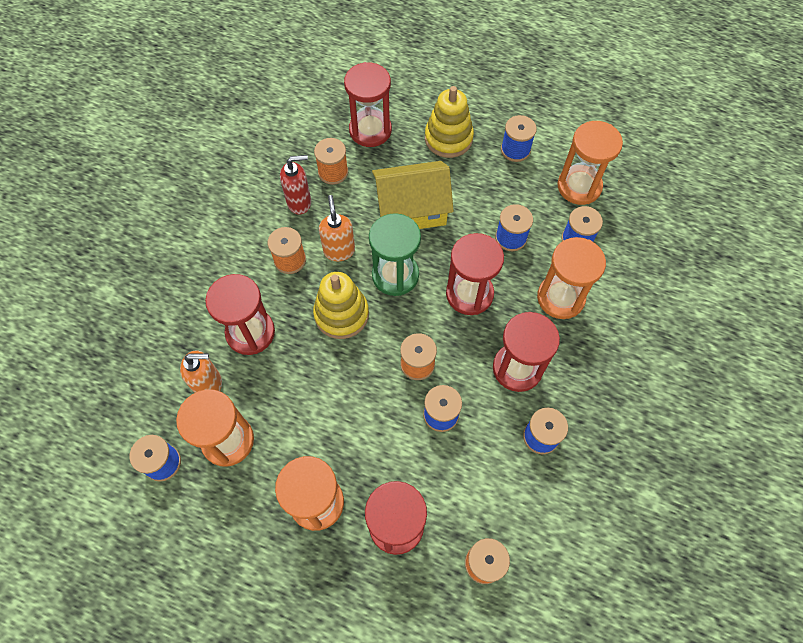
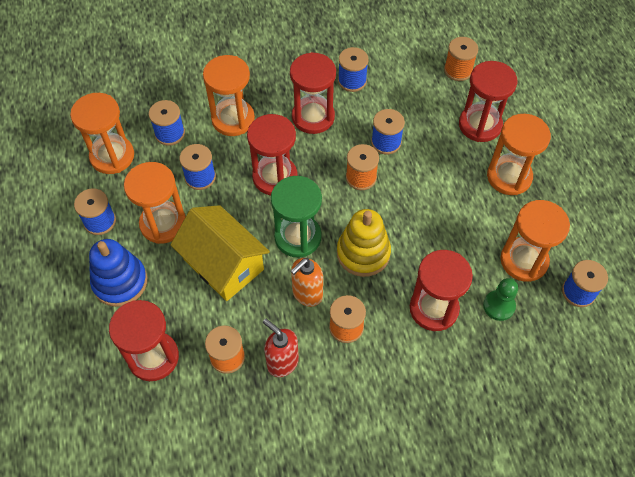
camera: 125 degrees left, 5 degrees down
orange soap dispenser [180,350,222,393] -> green pawn [483,278,518,321]
yellow stacking toy [425,86,474,158] -> blue stacking toy [89,239,147,307]
none -> orange hourglass [124,162,186,244]

